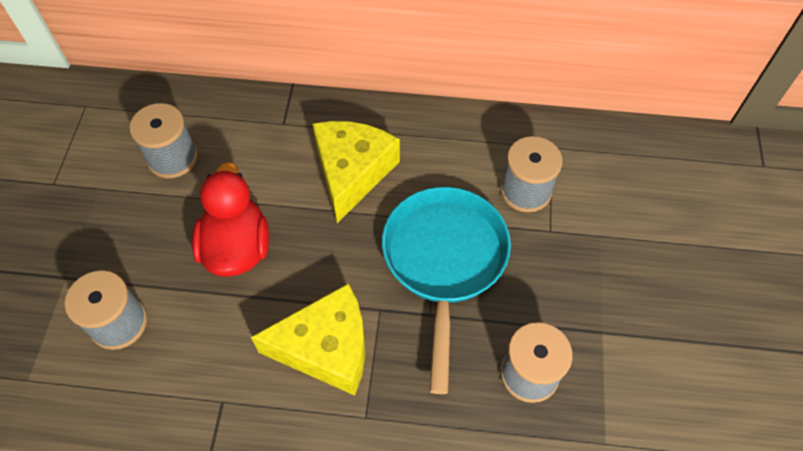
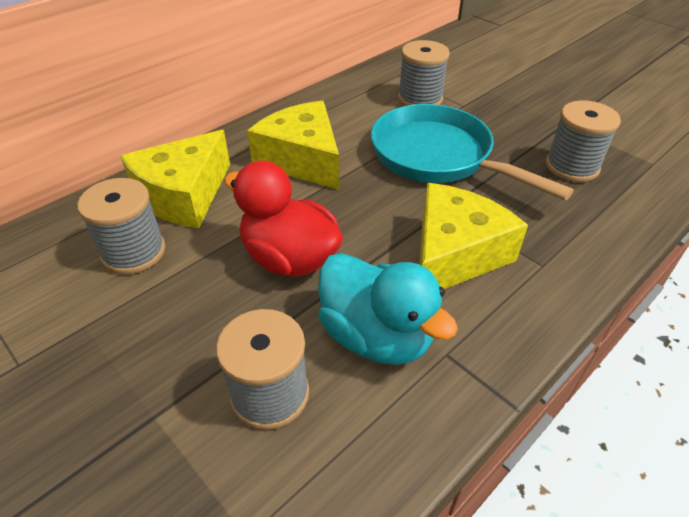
camera: 50 degrees left, 15 degrees down
none -> yellow cheese [120,130,230,228]
none -> turquoise duck [318,253,458,365]

